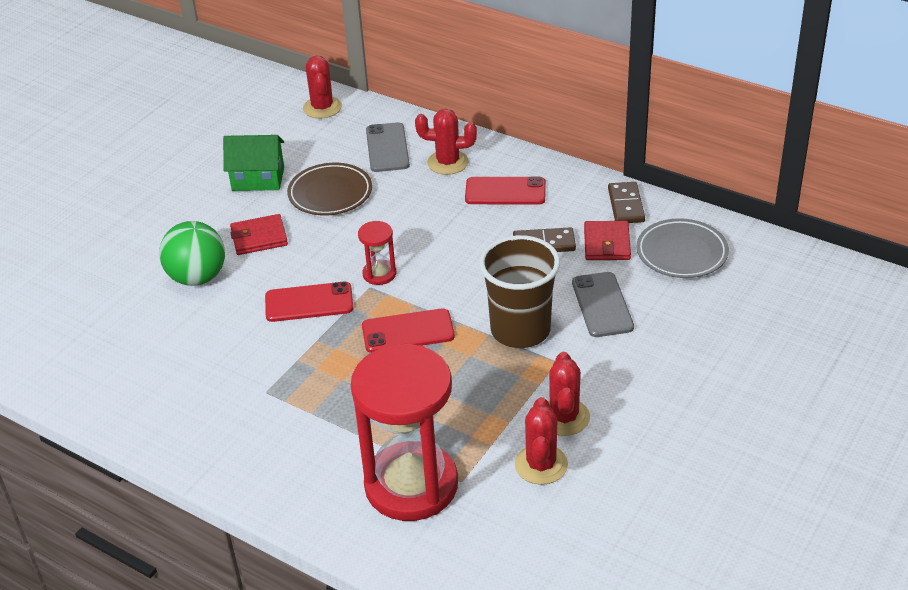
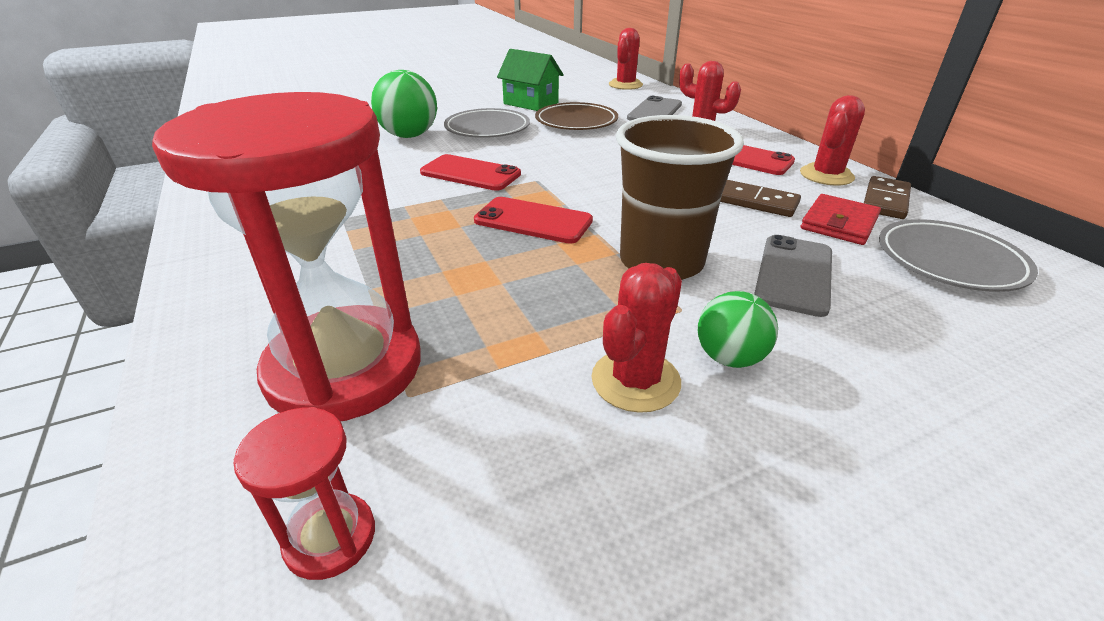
camera: 30 degrees right, 5 degrees down
red wallet [230,214,288,255] -> grey plate [444,108,530,138]
red hourglass [358,221,396,285] -> red hourglass moved to [234,407,375,580]
red cactus [515,397,568,485] -> red cactus moved to [800,95,865,185]
none -> green ball [698,291,778,368]

